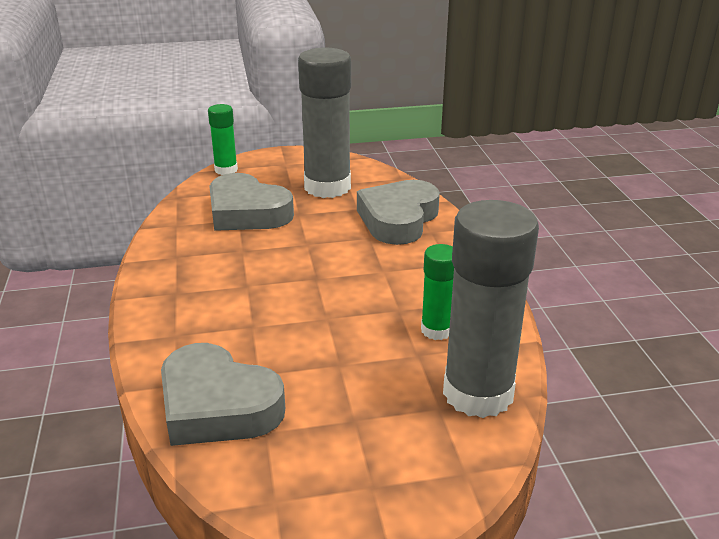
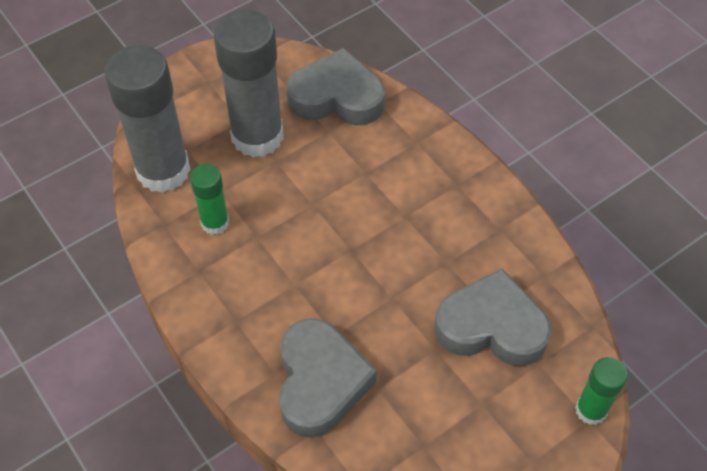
camera: 155 degrees right, 25 degrees up
grey glue stick [298,48,351,198] -> grey glue stick moved to [214,10,284,158]

